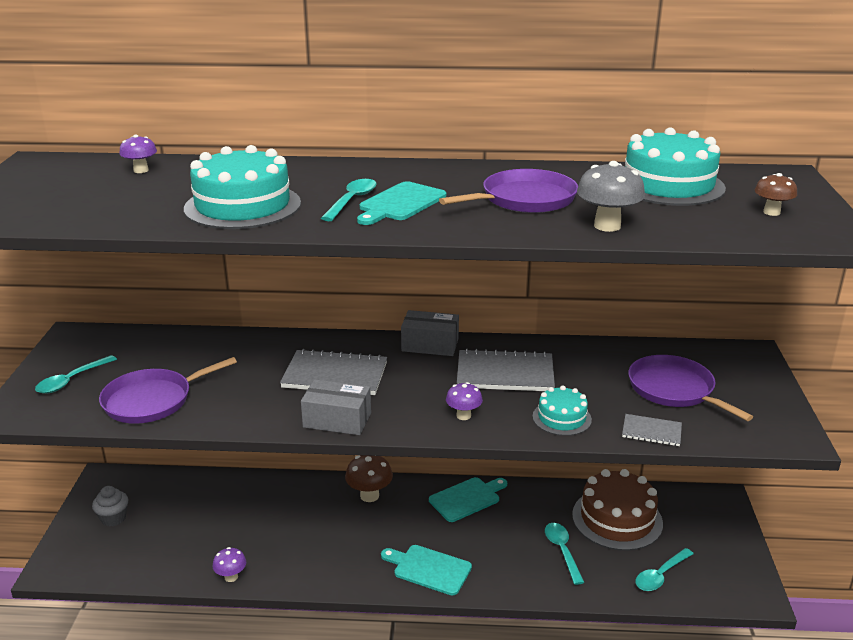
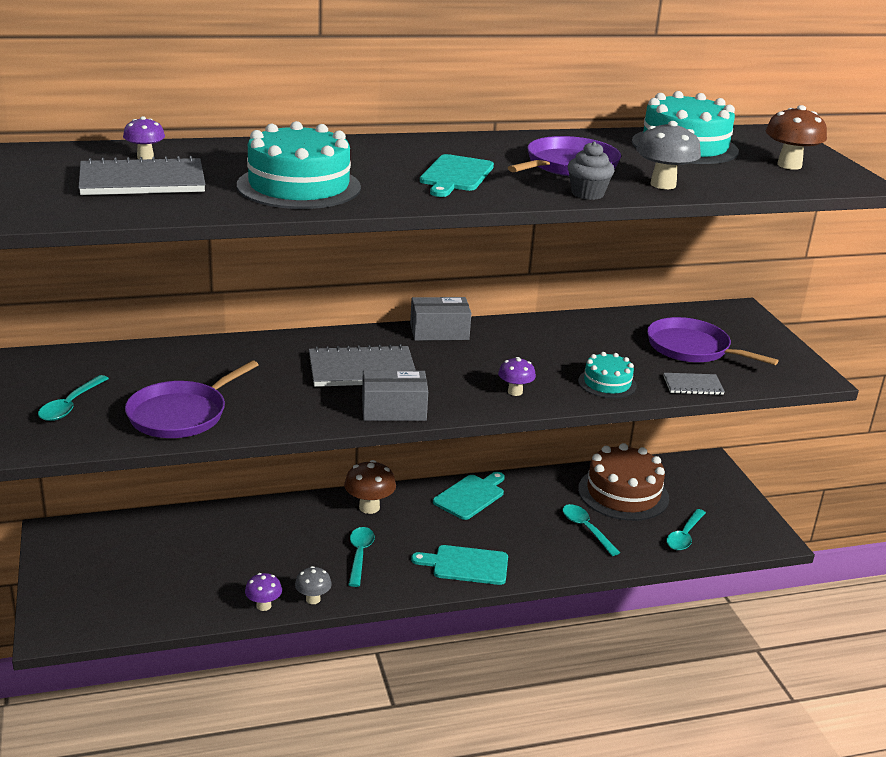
camera: 20 degrees left, 0 degrees up
grey cupcake [92,486,128,526] -> grey cupcake moved to [568,141,614,200]
turquoise spoon [321,179,377,221] -> turquoise spoon moved to [348,527,375,587]
grey notebook [457,349,555,391] -> grey notebook moved to [78,156,205,195]
brown mushroom [755,173,797,216] -> brown mushroom [766,105,827,170], size x1.59
none -> grey mushroom [295,566,332,604]

